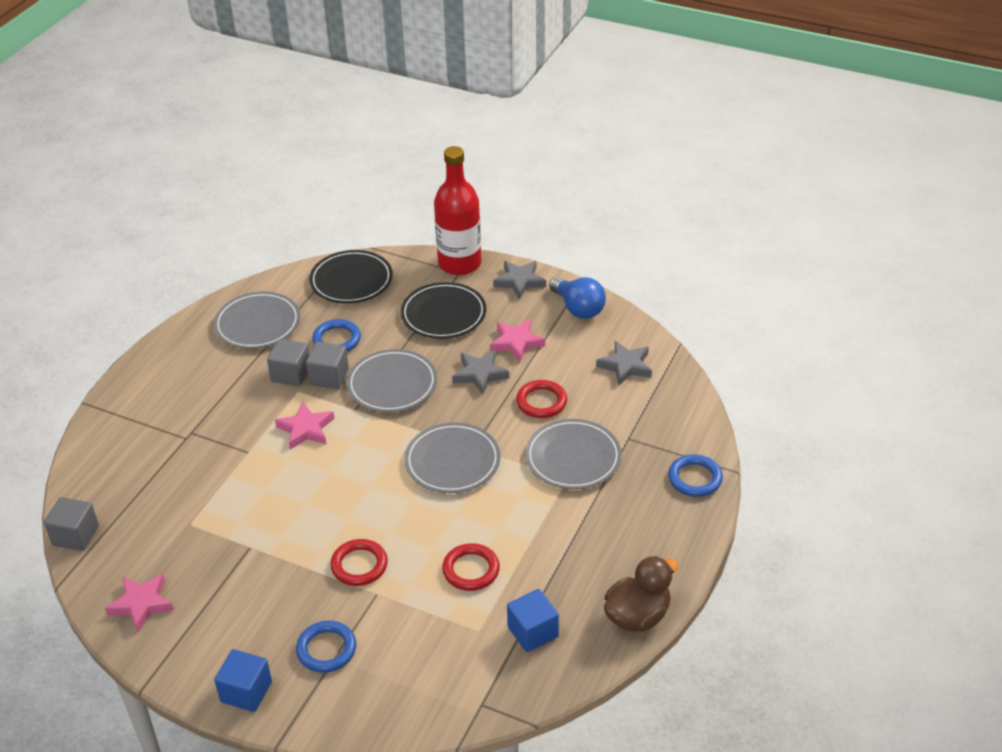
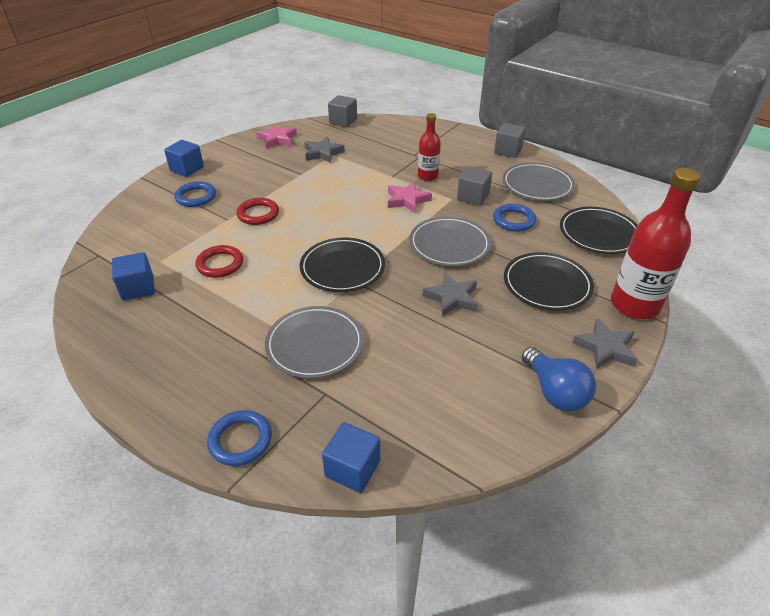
camera: 100 degrees right, 0 degrees up
grey cube [306,342,349,389] -> grey cube moved to [494,123,526,158]
grey plate [404,422,500,493] -> black plate [300,238,385,292]
pink star [490,319,545,362] -> none
red ring [516,380,567,418] -> none
blue light bulb [549,277,606,319] -> blue light bulb turned 90 degrees counterclockwise [522,347,596,411]
grey star [596,341,652,385] -> grey star moved to [305,137,345,163]
brown duck [604,556,679,632] -> none
none -> blue cube [322,422,380,493]
none -> red bottle [418,113,441,181]

